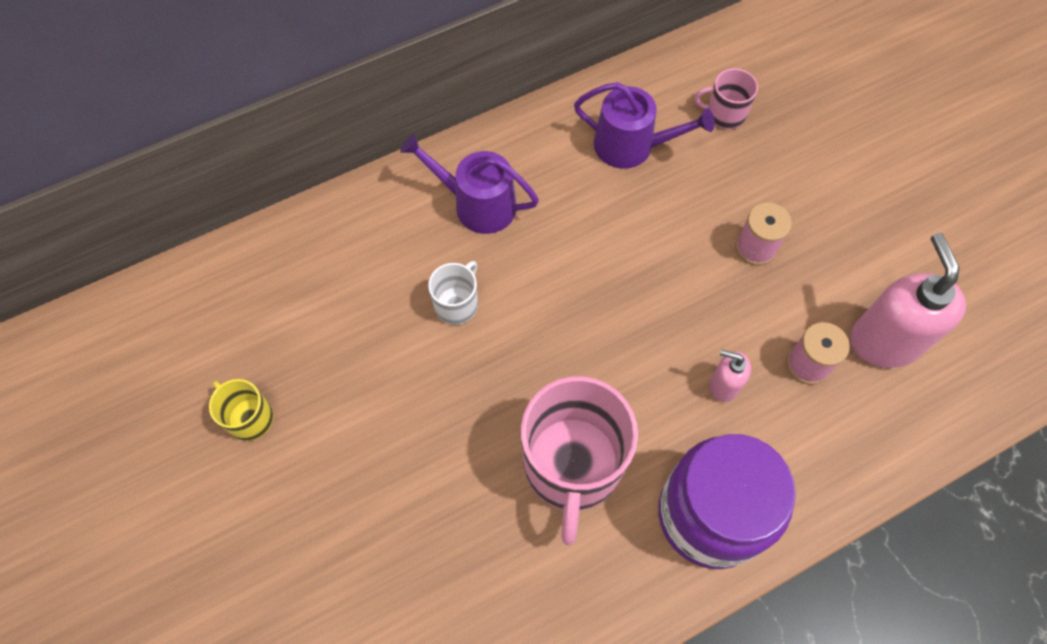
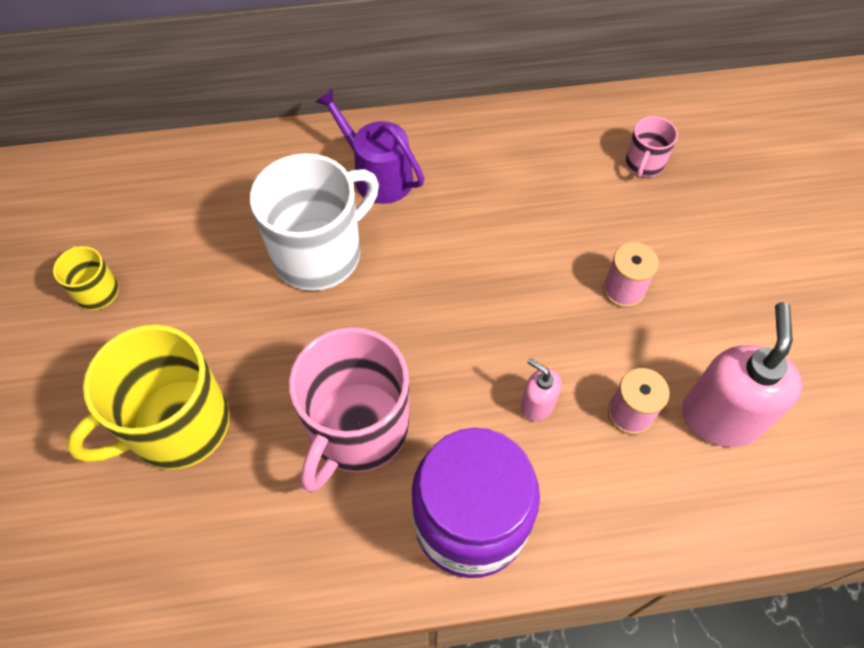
camera: 20 degrees right, 5 degrees down
white mug [428,261,478,325] -> white mug [250,153,379,291], size x2.09
purple watering can [574,82,715,169] -> none
pink mug [695,68,758,129] -> pink mug turned 90 degrees counterclockwise [625,116,678,178]
none -> yellow mug [67,325,230,470]

